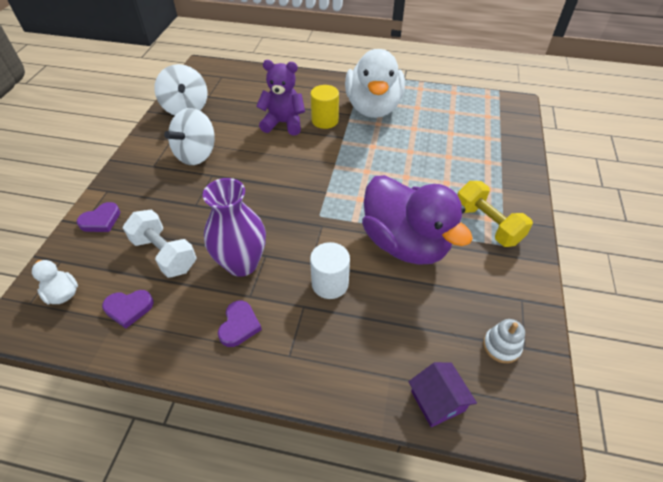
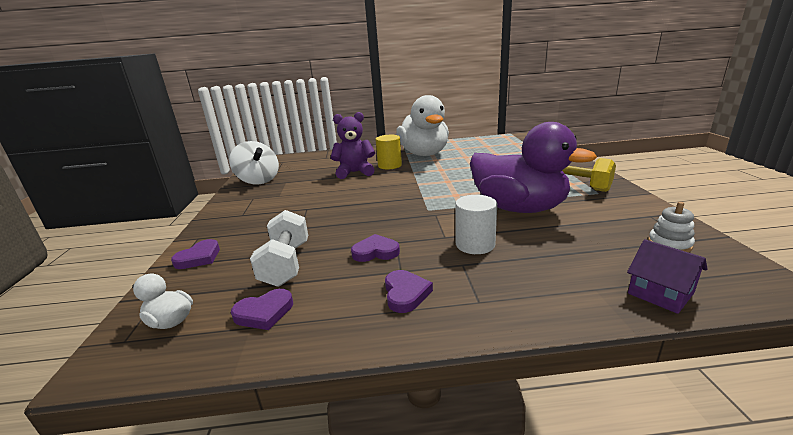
camera: 15 degrees left, 25 degrees down
white dumbbell [122,209,197,278] -> white dumbbell turned 60 degrees clockwise [250,210,308,287]
white spinning top [164,108,215,165] -> none
purple vase [203,178,266,277] -> purple heart [351,234,400,262]

